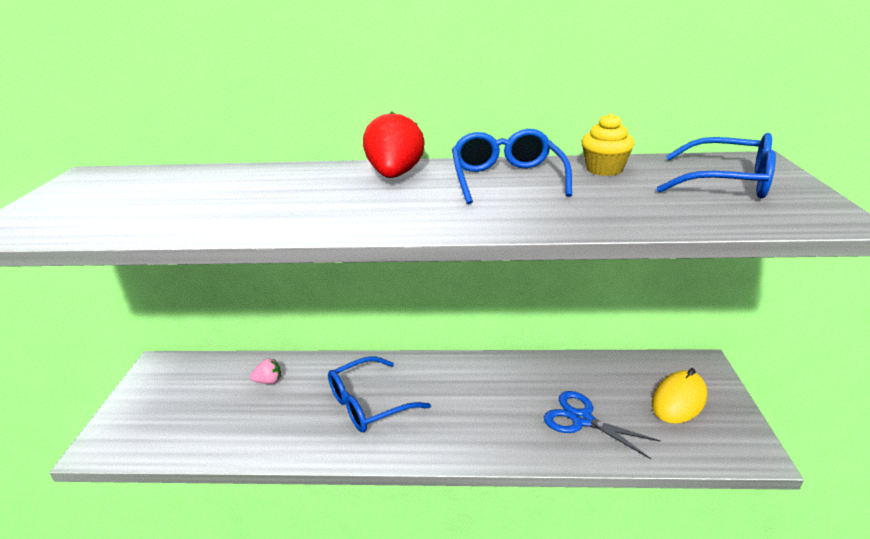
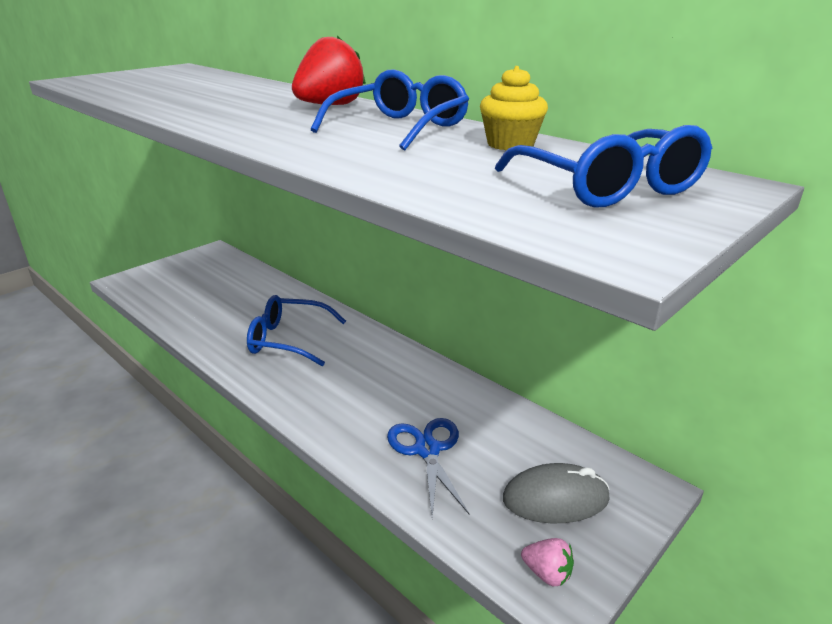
camera: 40 degrees right, 0 degrees up
pink strawberry [250,358,281,384] -> pink strawberry moved to [521,538,574,586]
yellow mouse [652,368,707,424] -> grey mouse [503,463,610,523]

